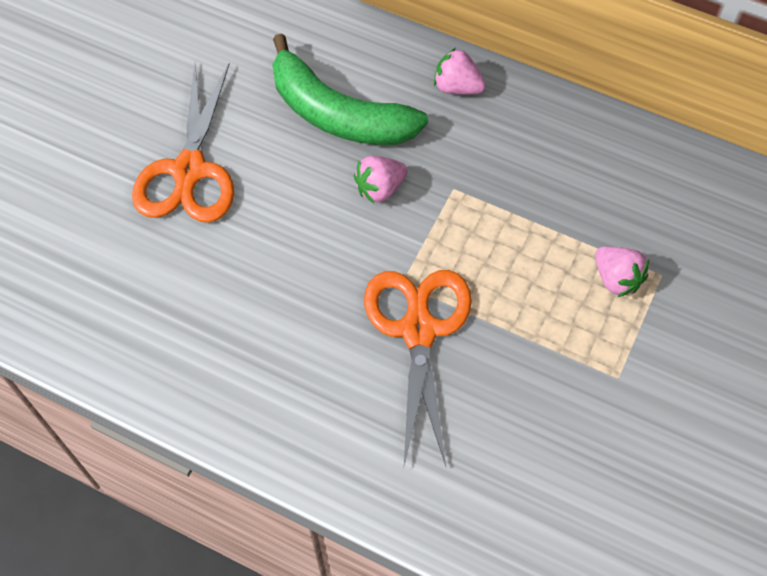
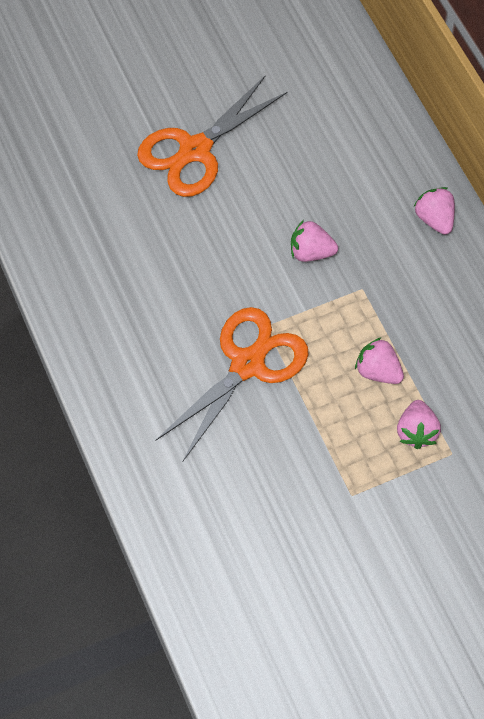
camera: 40 degrees right, 0 degrees up
green banana [272,34,428,145] -> none
none -> pink strawberry [355,337,404,384]

